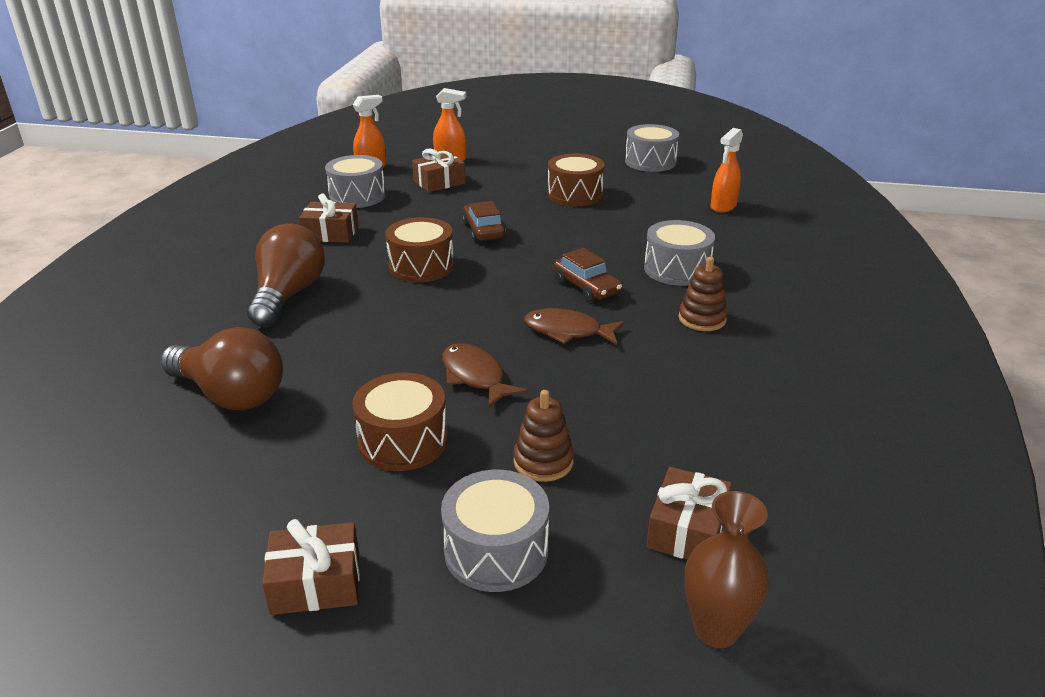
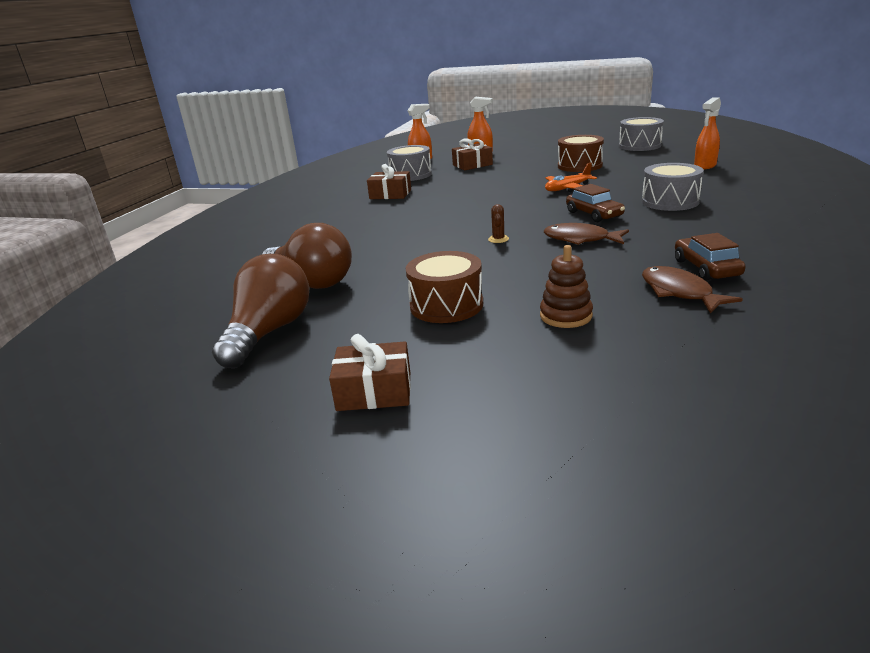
camera: 10 degrees right, 5 degrees down
brown light bulb [247,223,325,327] -> brown light bulb moved to [212,254,309,368]
brown drum [385,217,454,282] -> none
grey drum [441,470,549,592] -> none
brown fish [442,343,527,408] -> brown fish moved to [642,266,743,314]
brown car [462,201,506,242] -> brown car moved to [675,233,745,281]
brown gift [646,467,732,560] -> none
brown stacking toy [678,257,728,331] -> none
brown vase [684,491,769,648] -> none
none -> brown cactus [488,204,509,243]
none -> orange plane [545,163,597,192]

